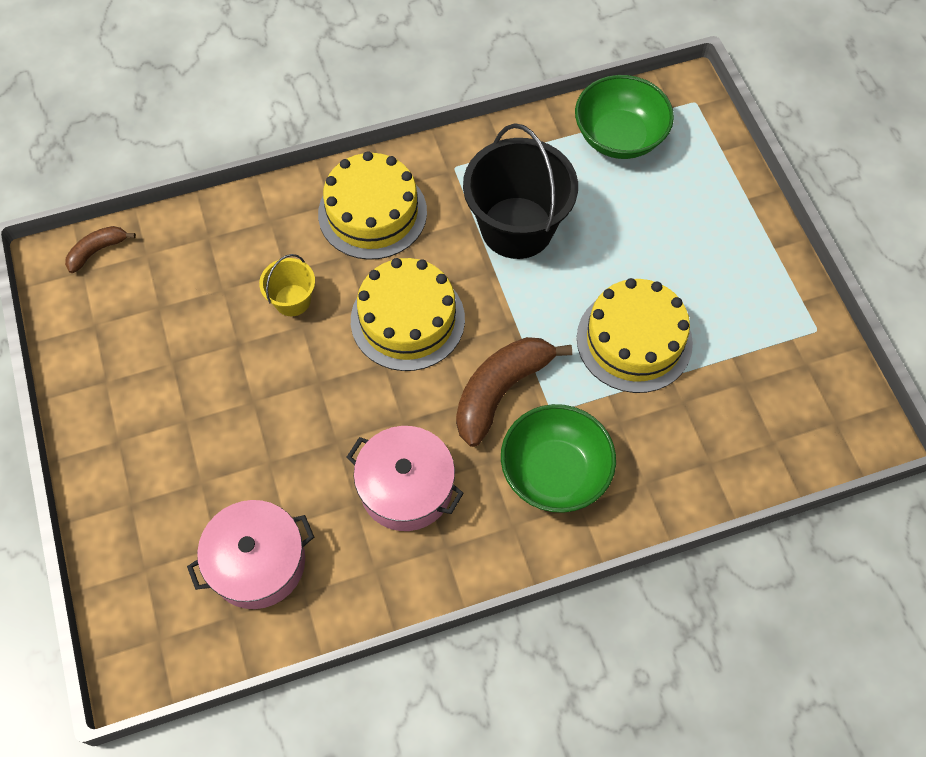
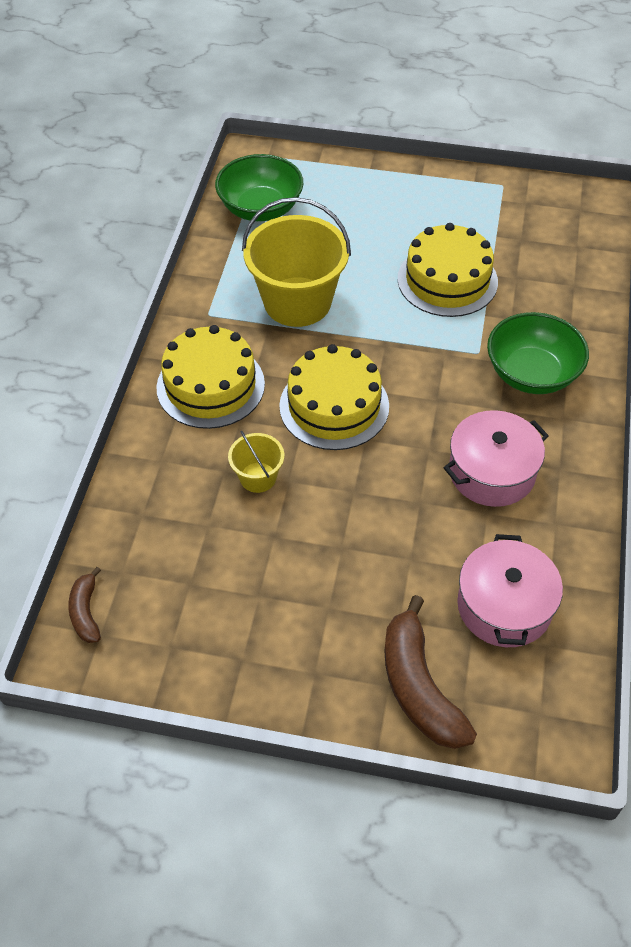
camera: 60 degrees left, 10 degrees down
brown banana [456,337,572,447] -> brown banana moved to [384,595,477,749]
black bucket [463,123,578,259] -> yellow bucket [242,197,351,327]

